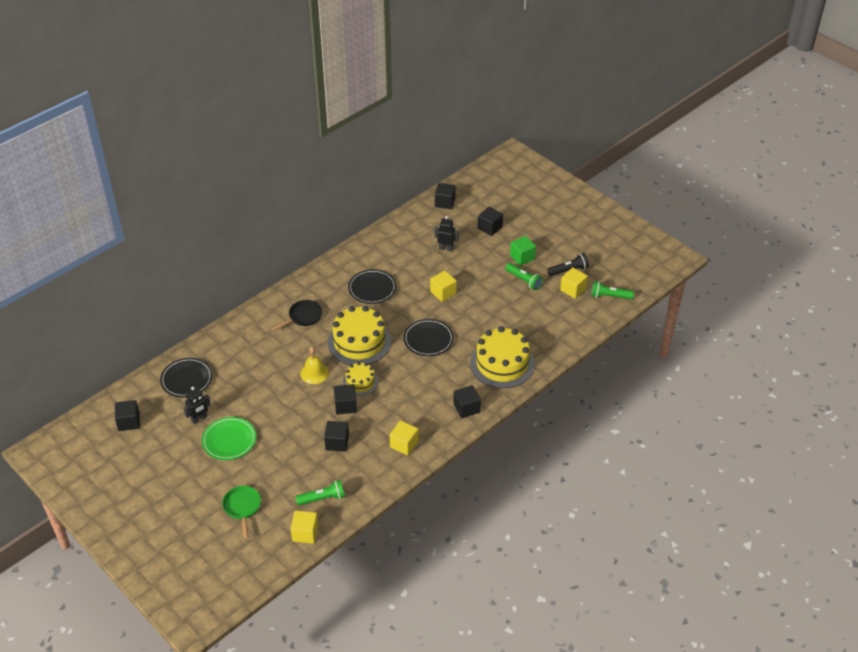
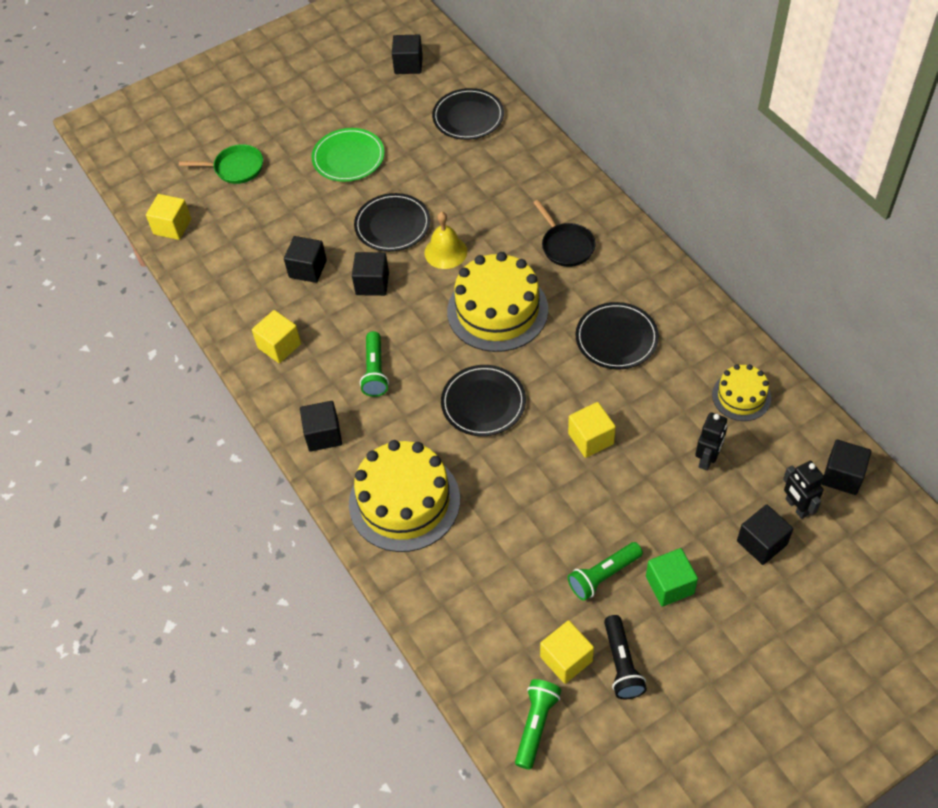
camera: 105 degrees right, 10 degrees up
black robot [183,387,211,424] -> black robot moved to [783,461,824,519]
green flashlight [296,480,345,505] -> green flashlight moved to [360,331,389,397]
yellow cake [343,362,378,396] -> yellow cake moved to [712,364,771,421]
none -> black plate [354,193,430,252]

